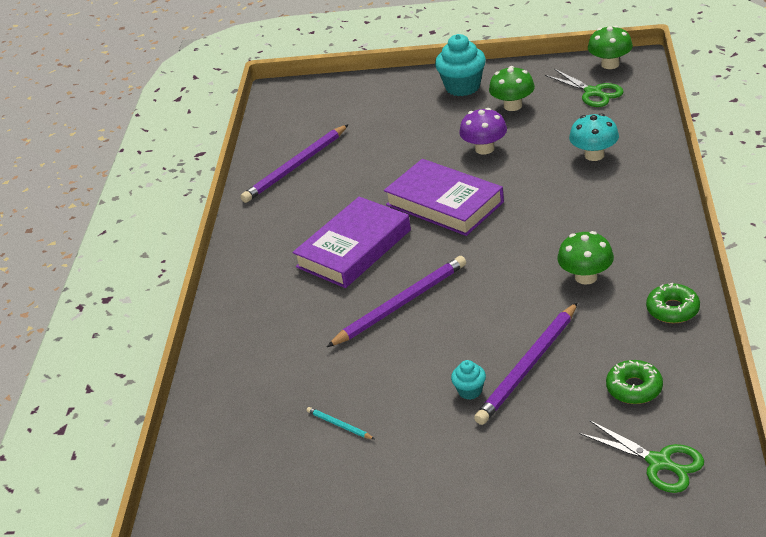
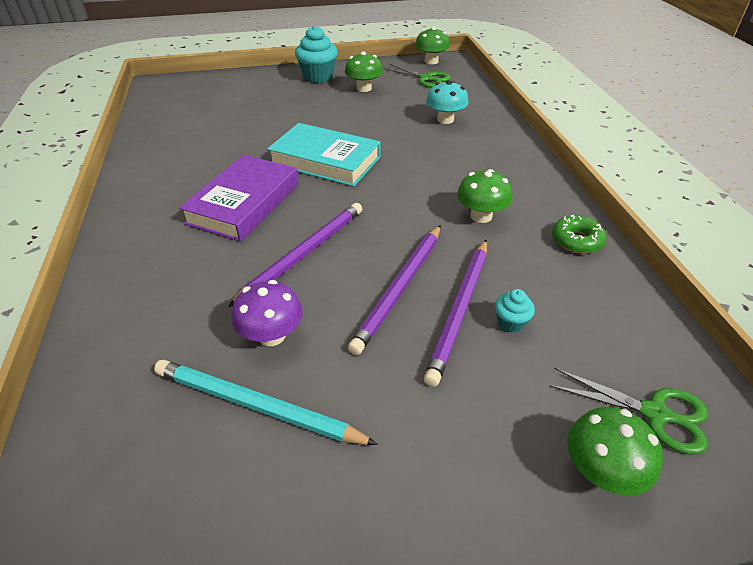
camera: 20 degrees left, 5 degrees up
purple pencil [240,125,348,203] -> purple pencil moved to [348,225,441,355]
turquoise pencil [307,407,374,439] -> turquoise pencil [154,360,378,445], size x2.32
purple book [384,159,504,236] -> turquoise book [267,123,380,187]
turquoise cupcake [451,360,486,400] -> turquoise cupcake moved to [495,289,535,333]
purple mushroom [459,108,507,155] -> purple mushroom moved to [232,280,303,346]
green donut [606,360,663,404] -> none
none -> green mushroom [567,407,663,496]

